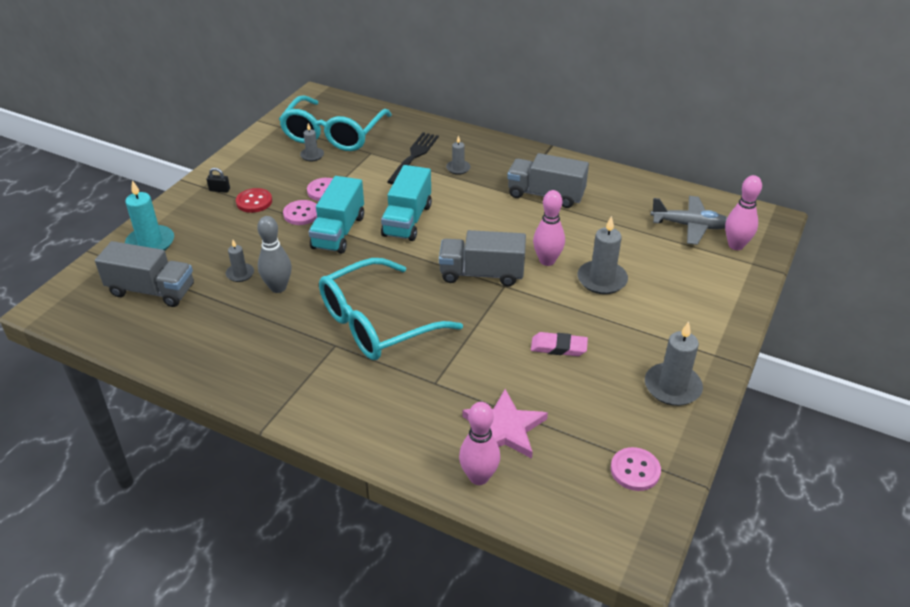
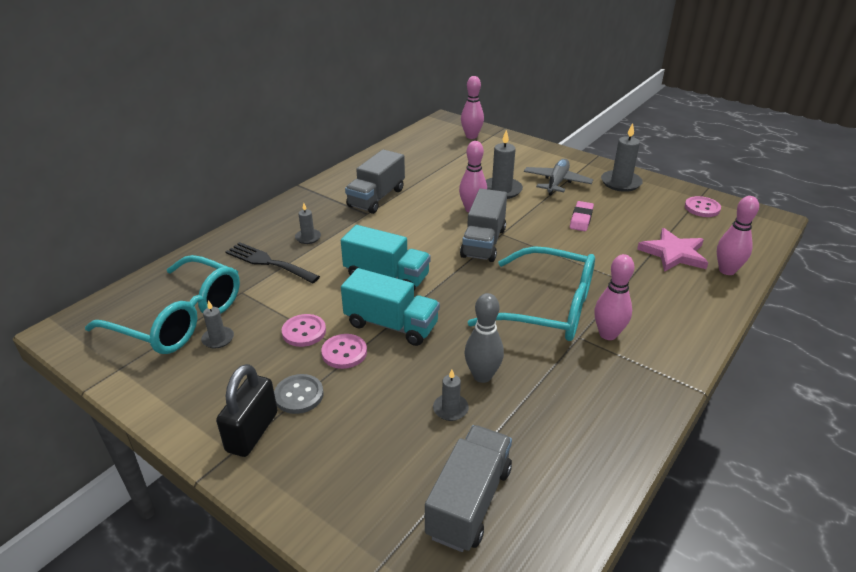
camera: 80 degrees left, 5 degrees down
turquoise candle [125,180,174,250] -> none
black padlock [207,168,230,193] -> black padlock [216,364,278,457], size x2.19
red button [236,188,272,213] -> grey button [274,374,324,414]
turquoise glasses [319,258,463,360] -> turquoise glasses turned 45 degrees counterclockwise [468,246,595,341]
grey plane [650,196,727,245] -> grey plane moved to [524,159,593,195]
none -> pink bowling pin [594,254,634,340]

